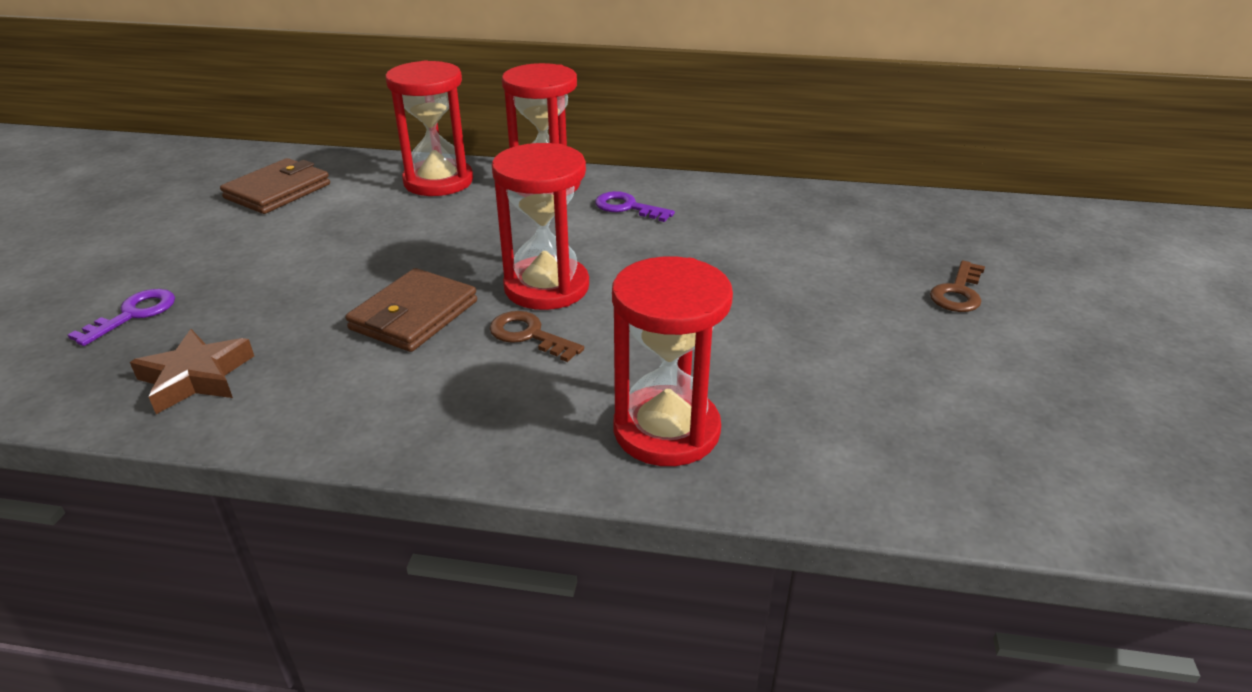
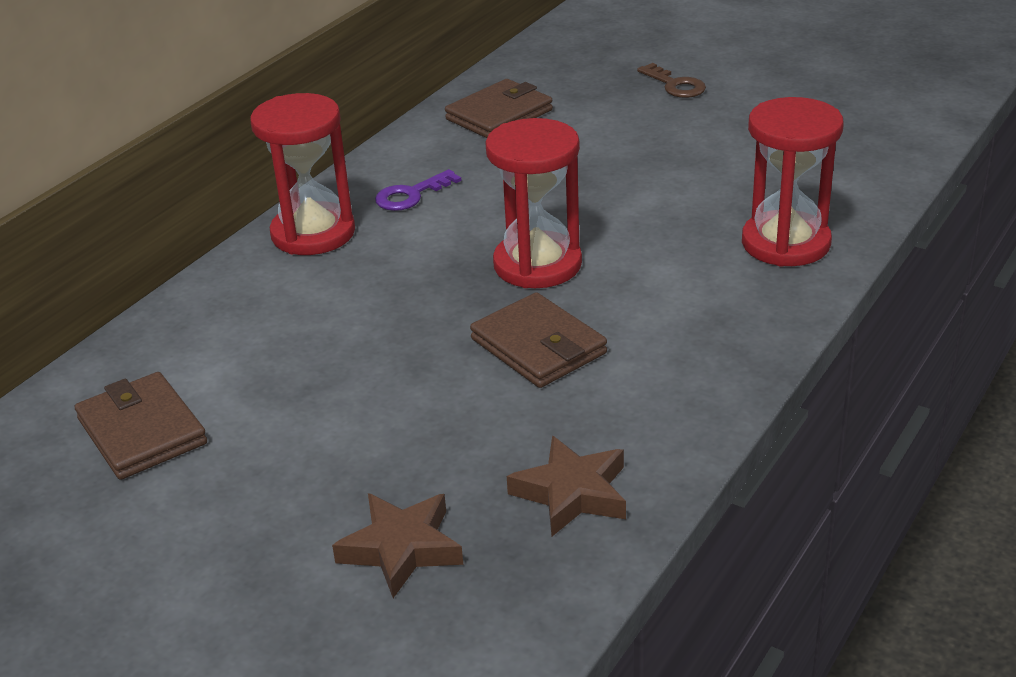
camera: 65 degrees left, 0 degrees up
purple key [68,289,175,346] -> brown star [332,493,463,598]
red hourglass [385,60,473,196] -> none
brown key [490,311,584,362] -> none
none -> brown wallet [445,79,553,138]

